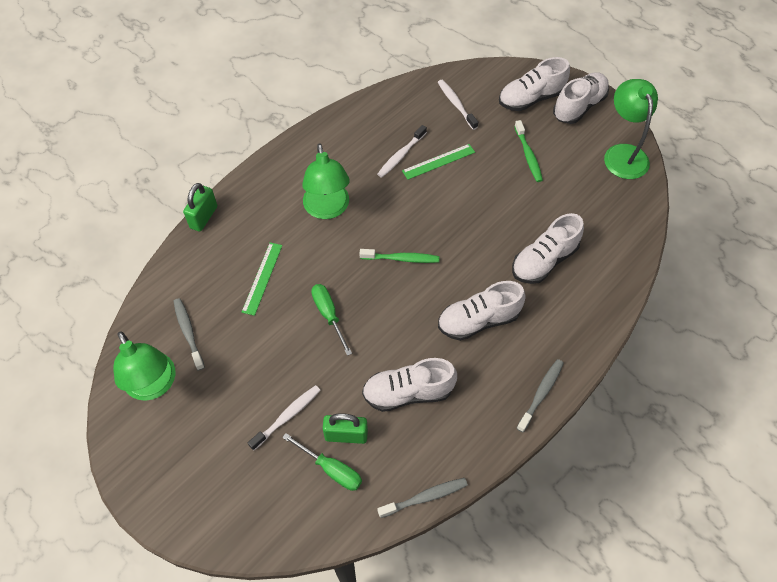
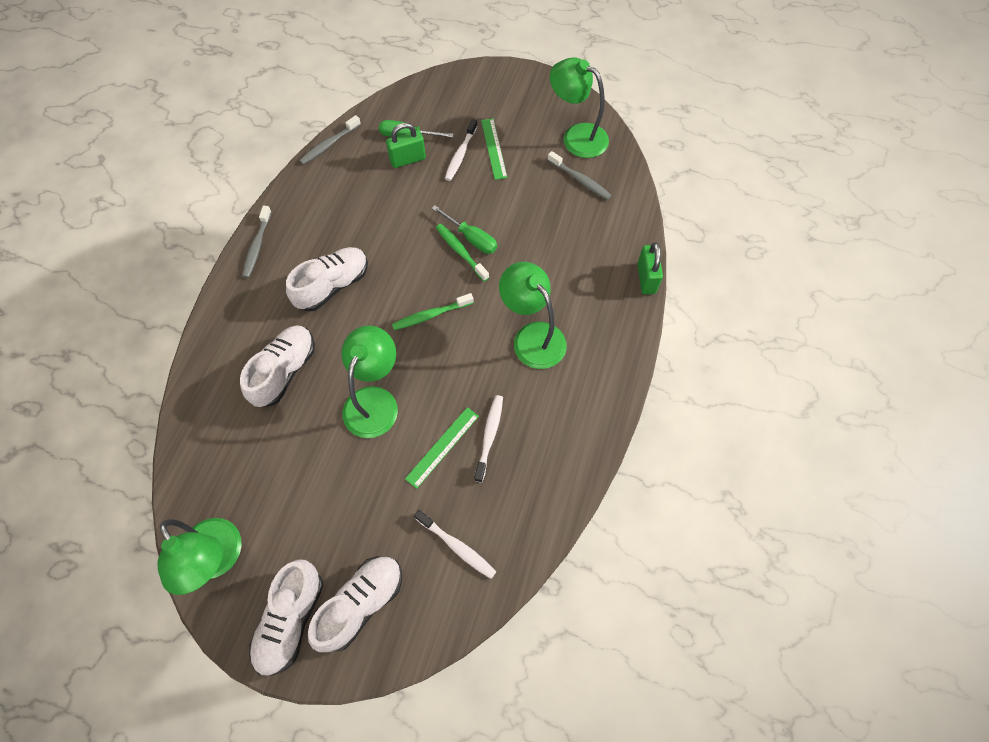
camera: 155 degrees right, 5 degrees up
green ruler [242,242,282,316] -> green ruler moved to [481,118,507,180]
white shoe [362,358,457,412] -> none
green toothbrush [514,120,543,182] -> green toothbrush moved to [436,224,489,282]
none -> green lamp [341,326,398,438]

